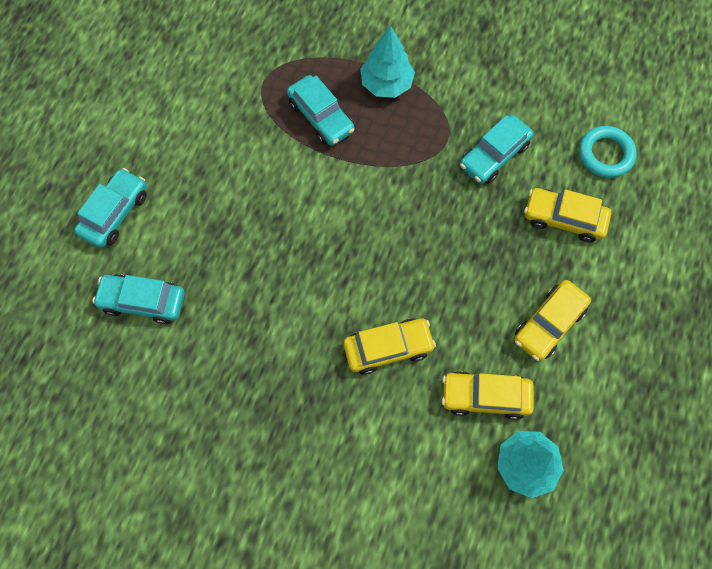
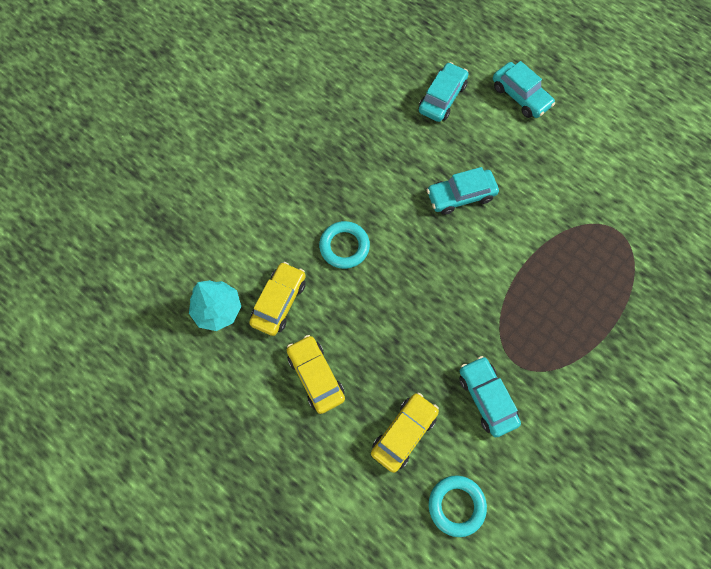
camera: 110 degrees right, 0 degrees up
turquoise car [287,75,354,146] -> turquoise car moved to [427,167,499,215]
yellow car [343,318,436,375] -> turquoise ring [319,221,370,269]
turquoise tree [360,25,415,98] -> none

